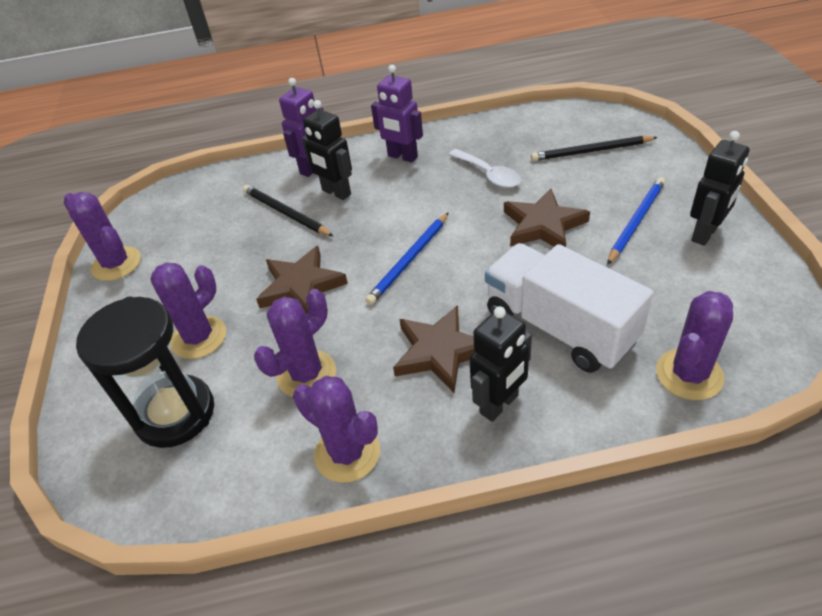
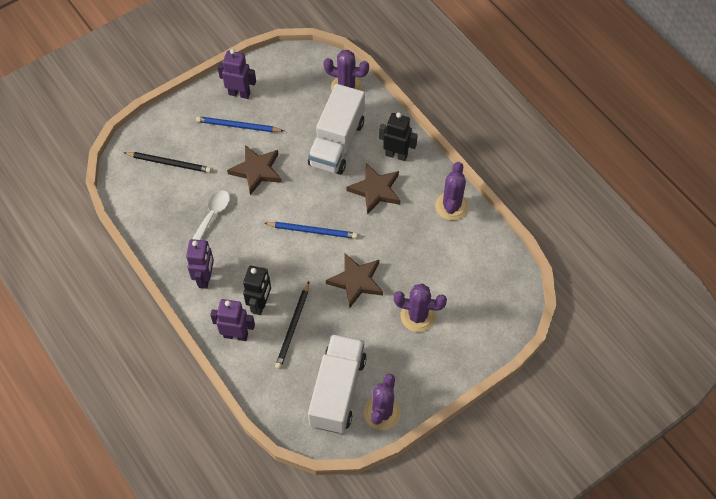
camera: 120 degrees left, 15 degrees up
black hourglass [76,297,214,448] -> none
purple cactus [254,289,336,397] -> none
black pencil [531,136,658,161] -> black pencil turned 45 degrees counterclockwise [124,152,211,173]
black robot [690,131,750,246] -> purple robot [218,49,256,99]
none -> white truck [308,334,366,434]

